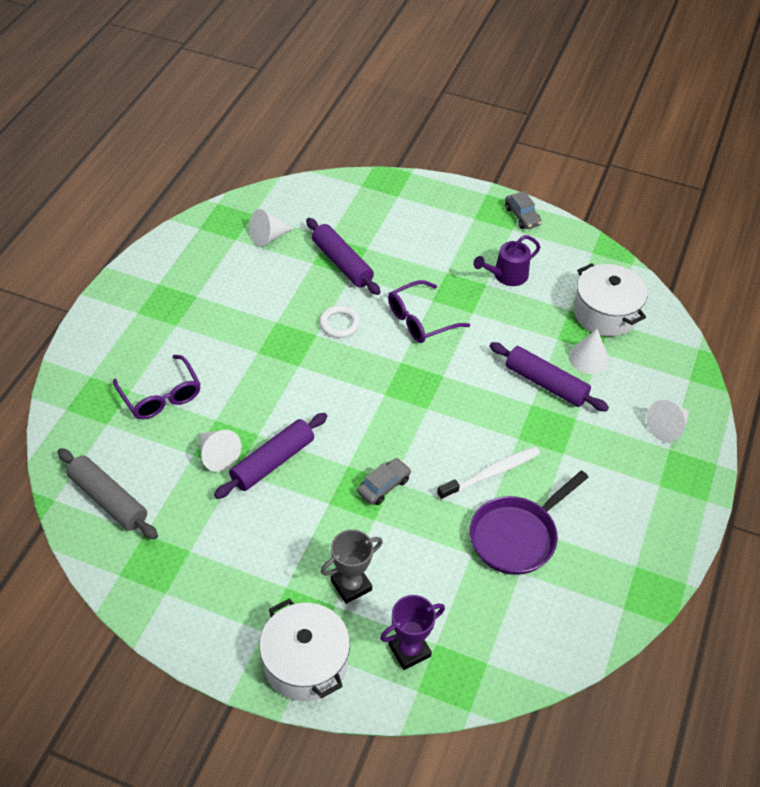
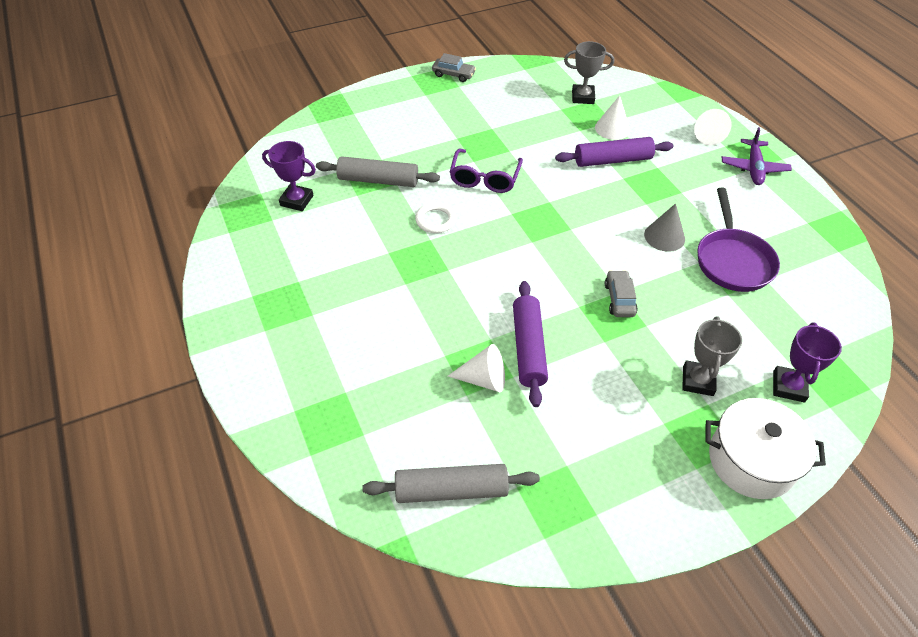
camera: 45 degrees left, 0 degrees up
purple glasses [113,355,200,419] -> none
white cone [250,209,294,247] -> purple trophy [262,141,316,211]
purple rolling pin [306,218,381,295] -> grey rolling pin [316,156,440,187]
white toothbrush [437,446,540,500] -> grey cone [644,203,685,252]
purple watering can [473,235,540,286] -> none
white pot [574,263,648,336] -> grey trophy [564,41,614,104]
none -> purple plane [722,127,792,185]

